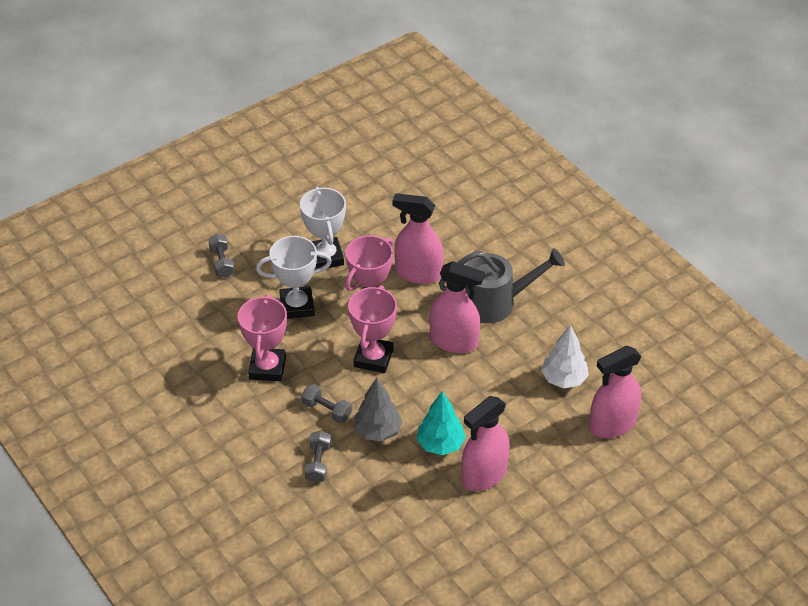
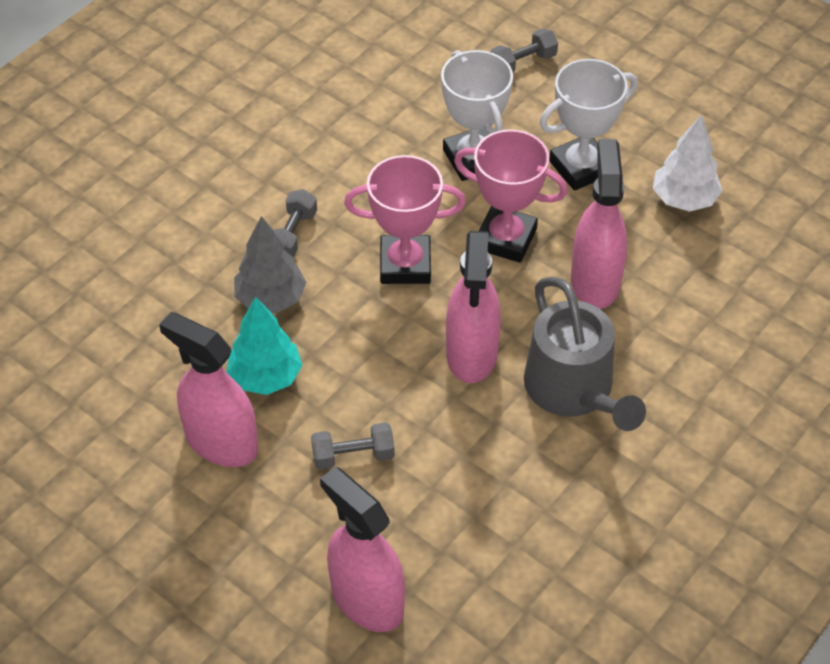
camera: 75 degrees right, 5 degrees up
pink trophy [238,294,287,381] -> none
grey dumbbell [305,430,331,483] -> grey dumbbell moved to [311,422,395,470]
white tree [541,325,589,388] -> white tree moved to [653,114,723,212]

